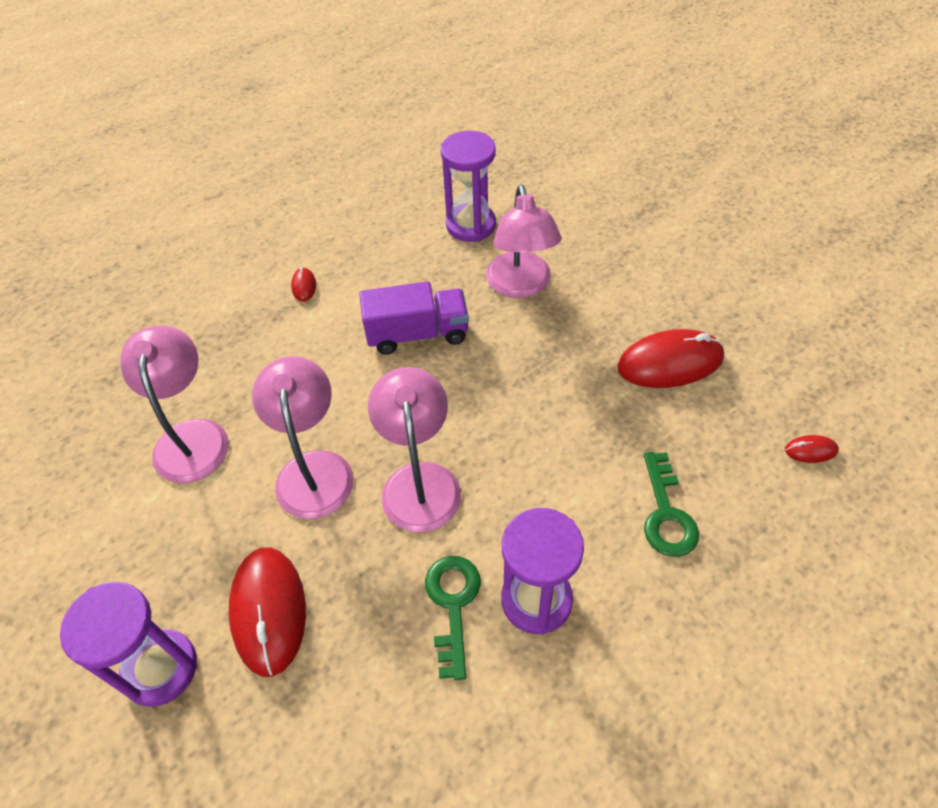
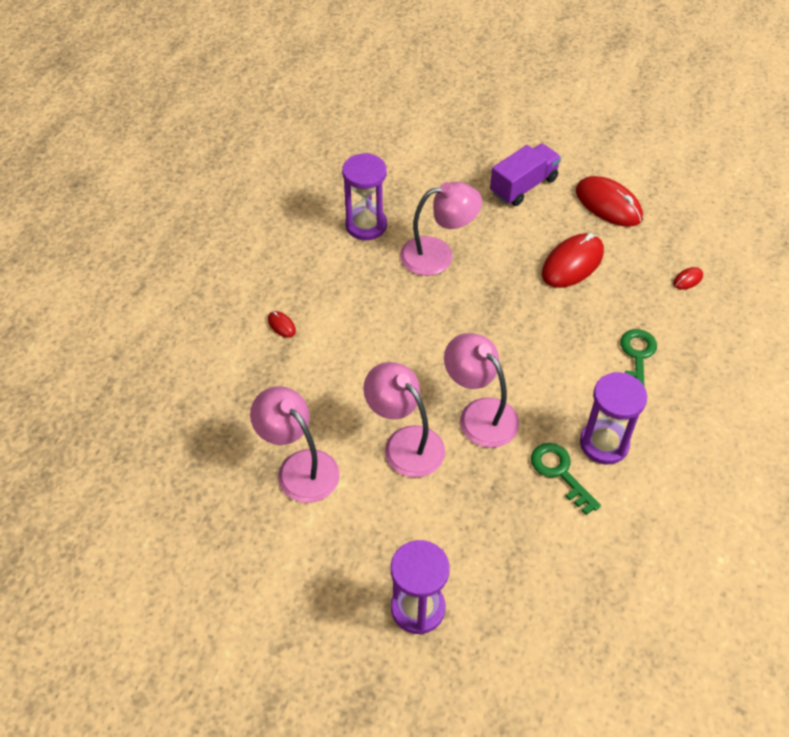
camera: 35 degrees left, 0 degrees up
red mouse [229,547,306,677] -> red mouse moved to [576,176,643,227]
purple truck [359,281,469,355] -> purple truck moved to [490,143,561,206]
pink lamp [486,184,562,298] -> pink lamp turned 60 degrees counterclockwise [400,182,482,276]
green key [644,452,699,557] -> green key turned 135 degrees counterclockwise [620,329,657,387]

